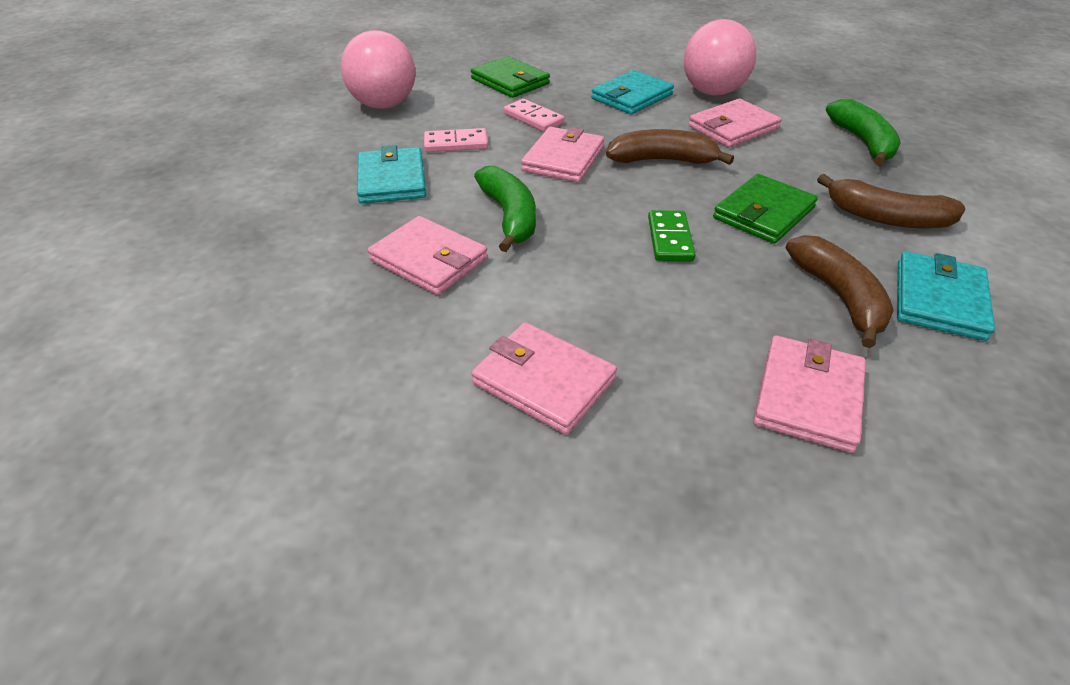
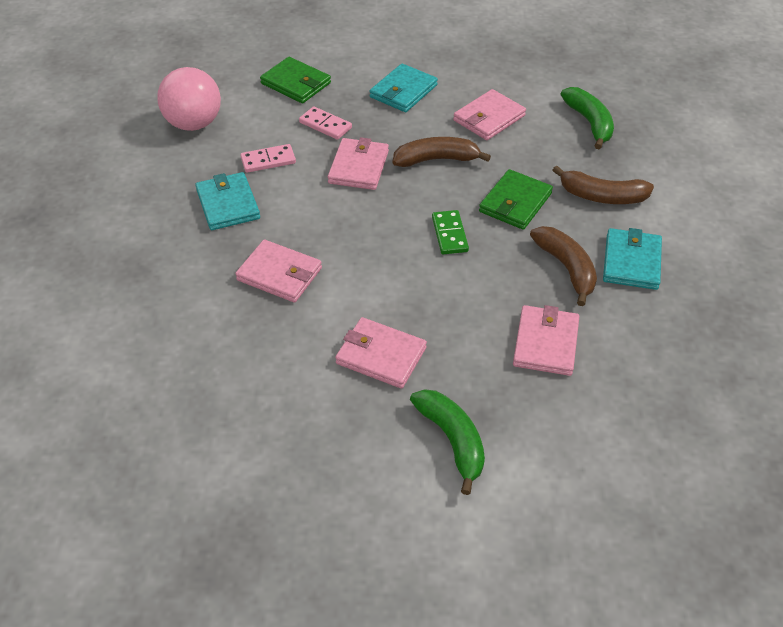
camera: 10 degrees left, 5 degrees up
green banana [474,166,536,252] -> green banana moved to [410,389,485,495]
pink ball [684,19,756,96] -> none

